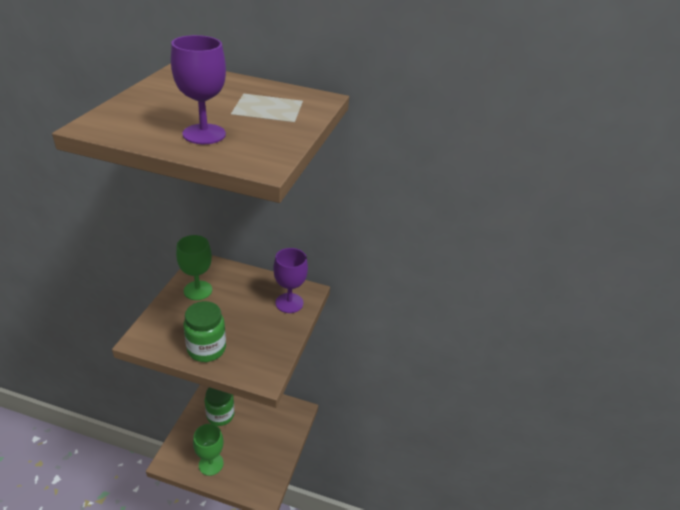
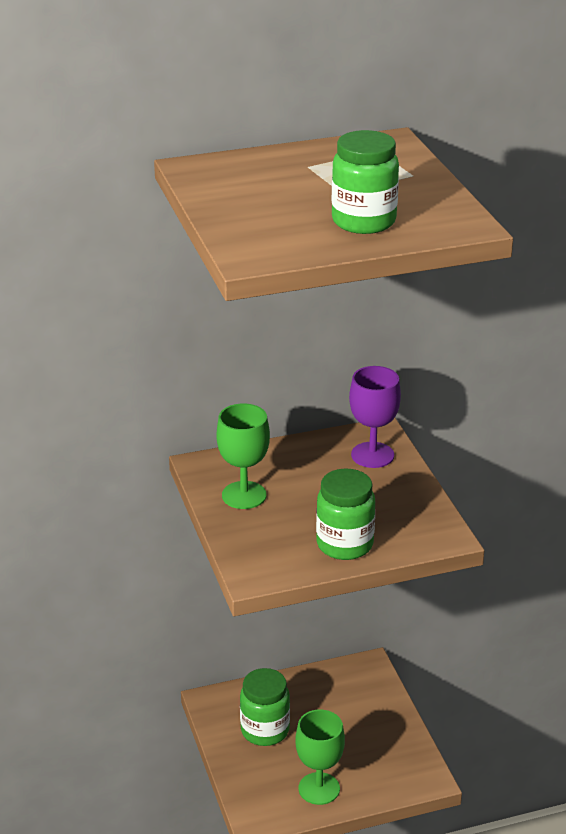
camera: 30 degrees left, 5 degrees down
purple goblet [171,35,226,144] -> green jar [332,130,399,234]

